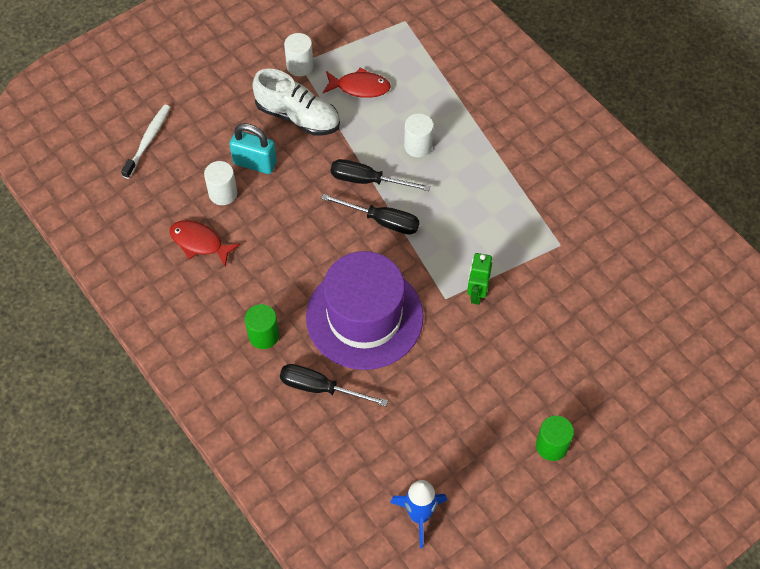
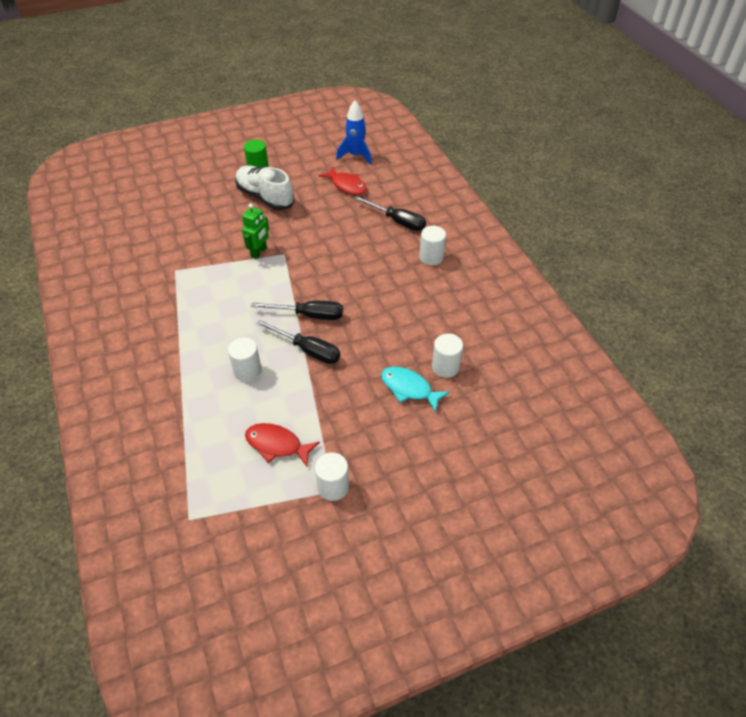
camera: 165 degrees left, 10 degrees down
white toothbrush [121,105,170,179] -> none
red fish [169,220,241,266] -> red fish moved to [318,166,367,195]
turquoise padlock [229,123,277,174] -> turquoise fish [381,366,450,413]
green cylinder [245,304,279,349] -> white cylinder [419,226,446,266]
white shoe [252,69,340,135] -> white shoe moved to [235,165,295,210]
purple hat [306,251,423,370] -> none
black screwdriver [321,194,420,235] -> black screwdriver turned 150 degrees clockwise [251,301,343,320]

